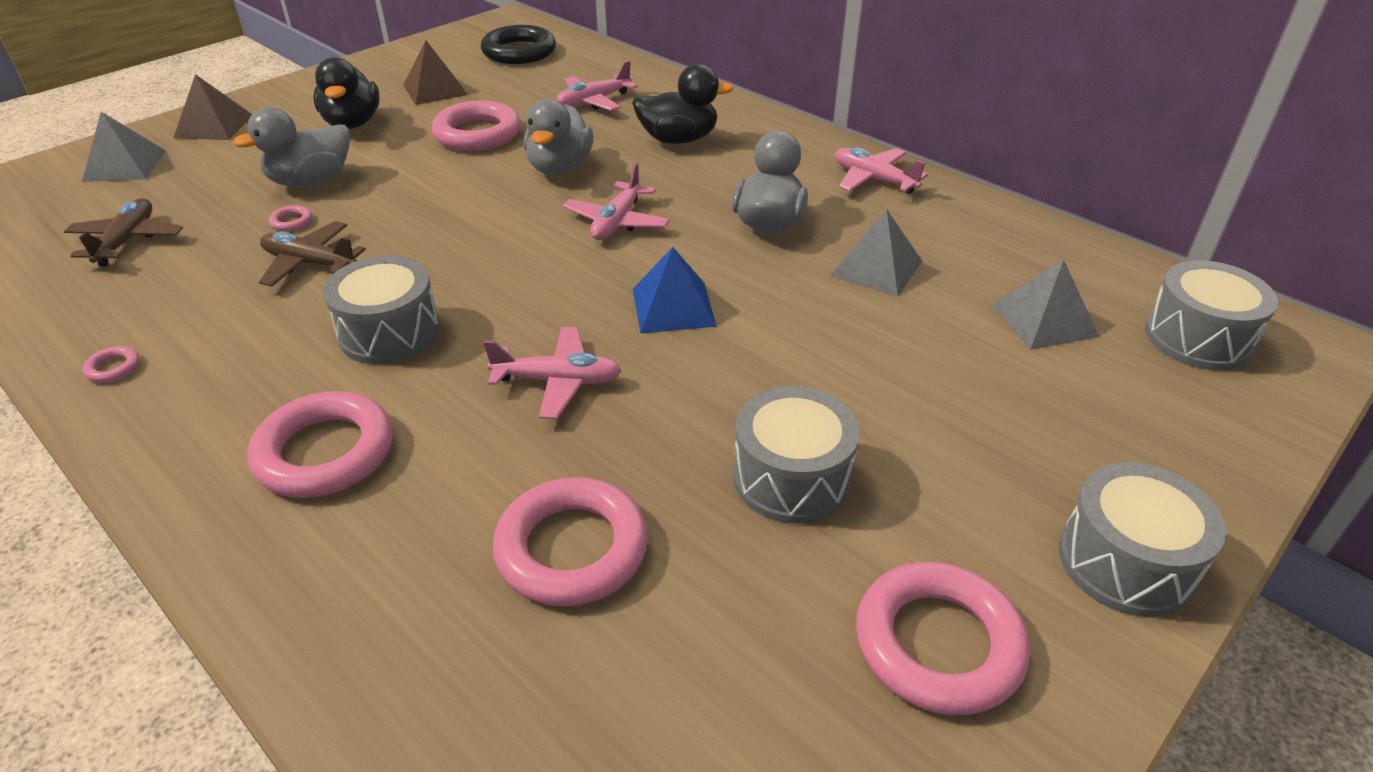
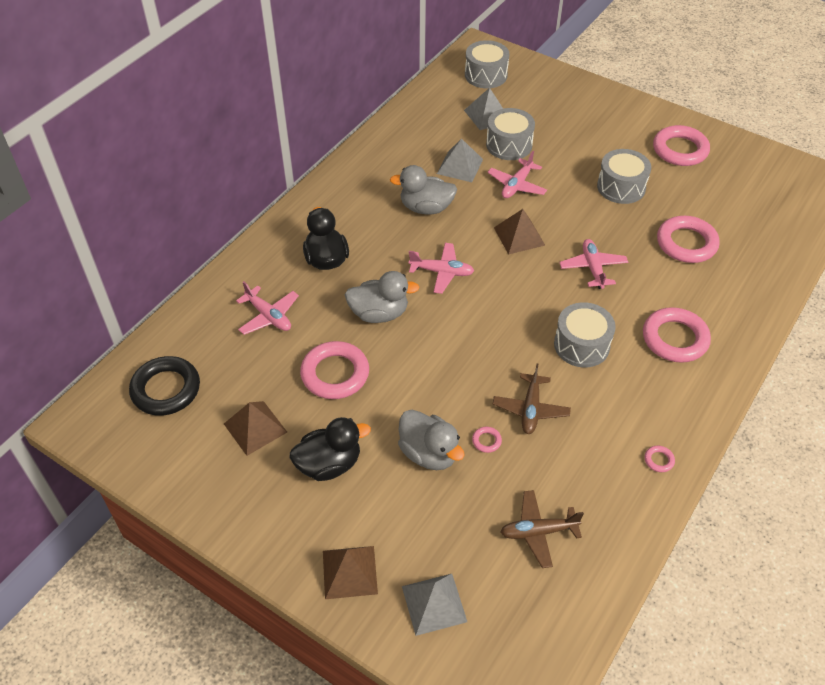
camera: 100 degrees left, 10 degrees up
blue pyramid [633,247,717,333] -> brown pyramid [494,209,545,255]
pink plane [835,147,928,194] -> pink plane moved to [488,151,547,198]
grey drum [1059,462,1226,617] -> grey drum moved to [486,108,535,160]

